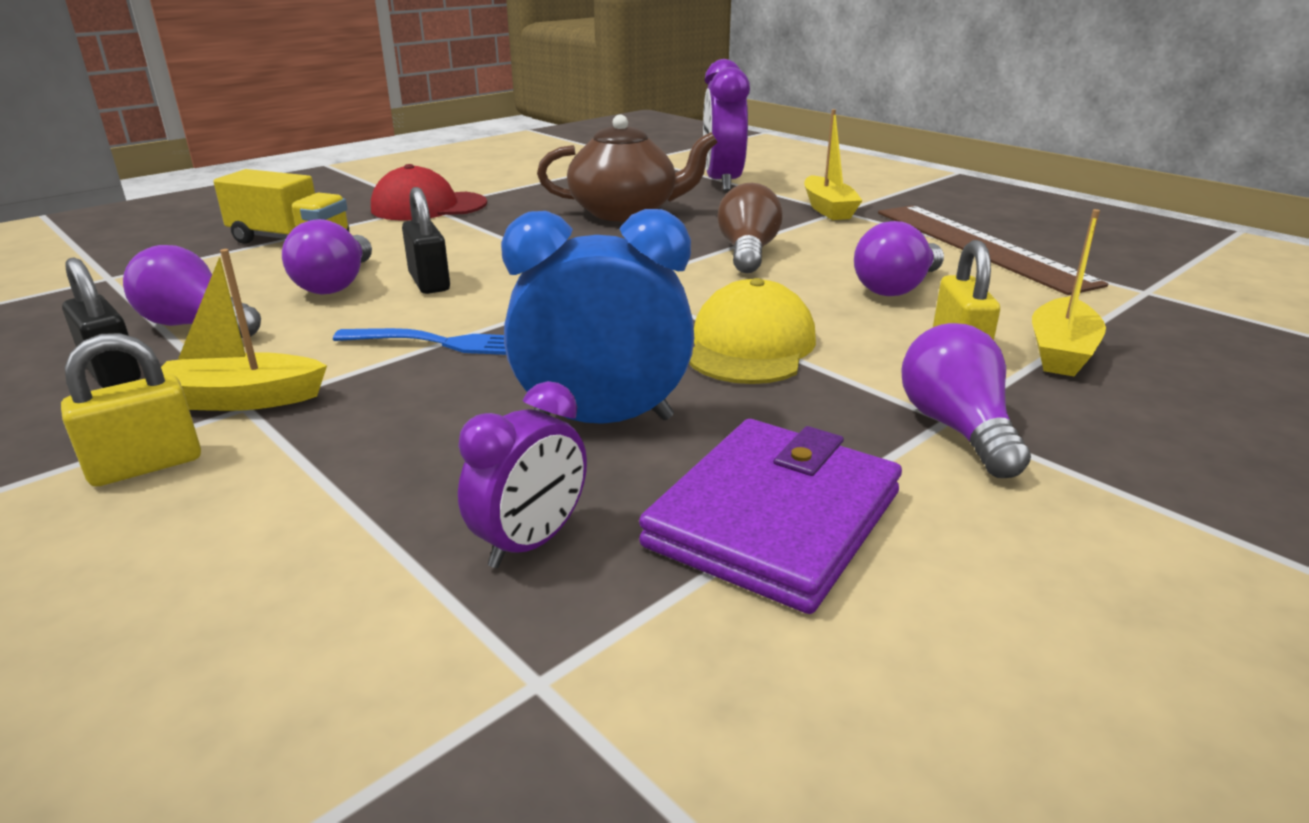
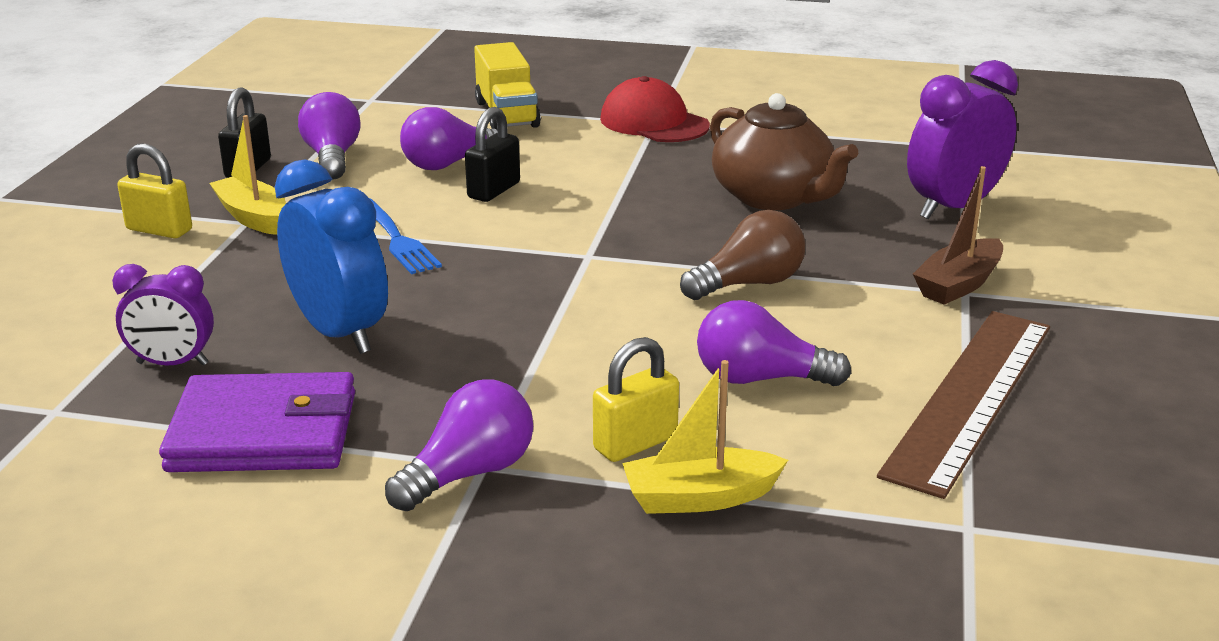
camera: 55 degrees right, 0 degrees up
yellow cap [689,278,816,384] -> none
yellow boat [804,109,863,220] -> brown boat [913,166,1003,305]

